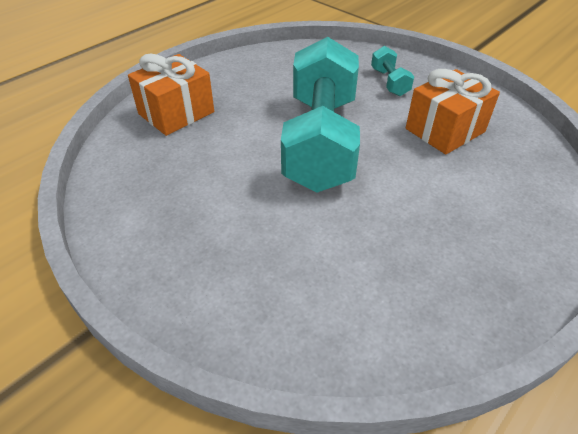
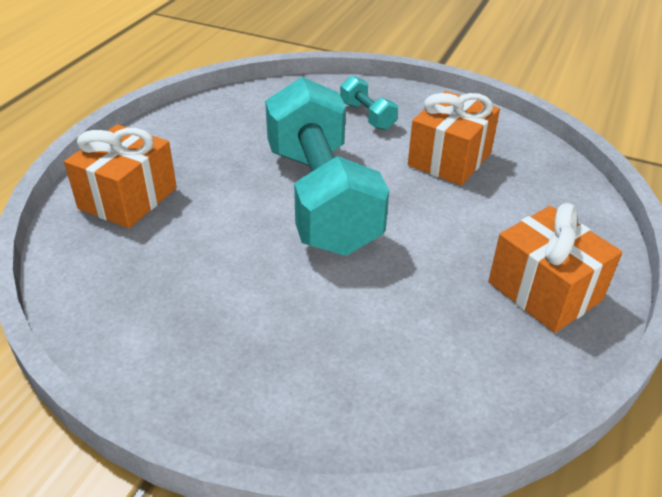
camera: 20 degrees left, 5 degrees down
none -> orange gift [488,203,622,333]

